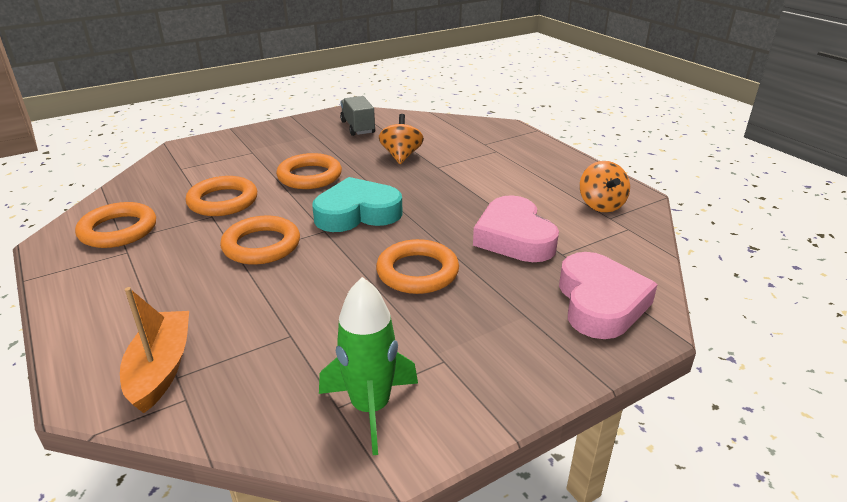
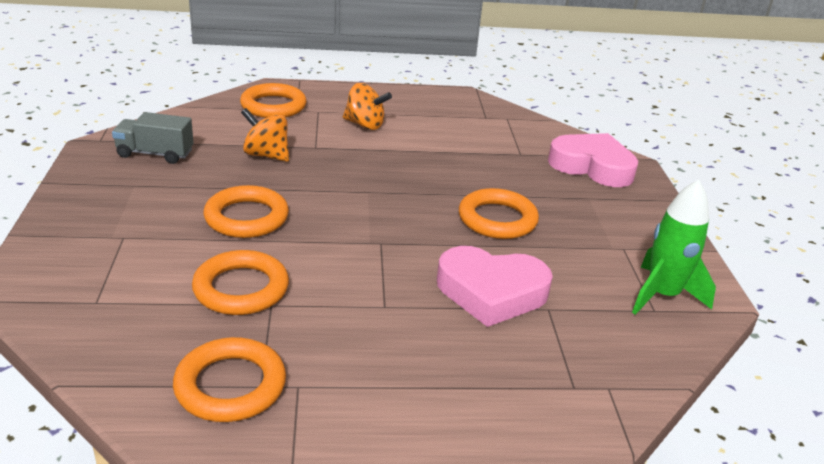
camera: 65 degrees left, 0 degrees up
orange boat [120,287,189,413] -> none
orange ring [220,216,300,265] -> orange ring moved to [240,83,306,118]
turquoise heart [312,177,403,232] -> none
pink heart [473,195,559,262] -> pink heart moved to [437,246,553,327]
orange spinning top [580,161,630,212] -> orange spinning top moved to [343,83,392,130]

